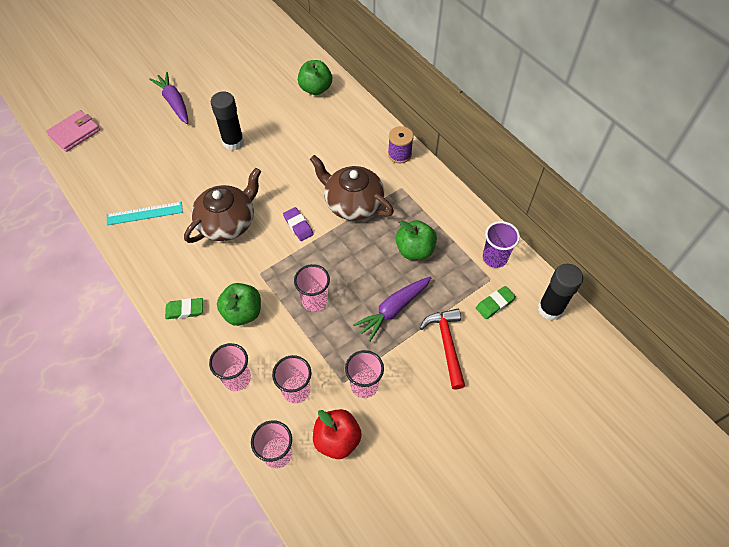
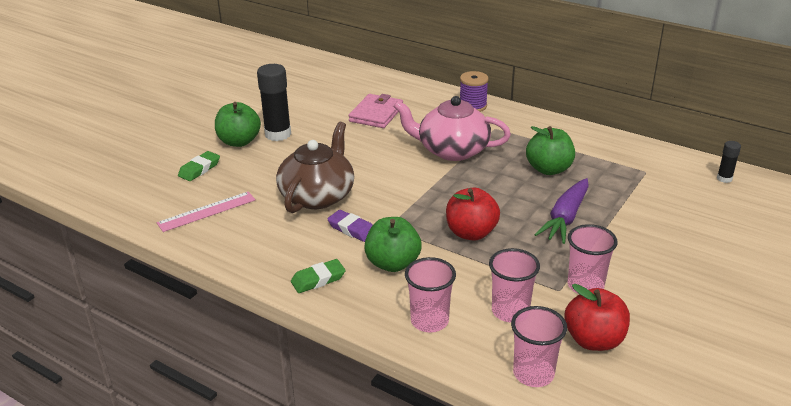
camera: 20 degrees left, 25 degrees down
pink wallet [46,110,100,152] -> pink wallet moved to [349,94,403,128]
turquoise ruler [107,202,183,225] -> pink ruler [157,192,256,232]
purple carrot [149,72,188,124] -> none
purple eraser [283,207,314,241] -> purple eraser moved to [327,210,373,242]
pink cup [294,264,330,312] -> red apple [446,188,500,241]
green apple [298,60,332,95] -> green apple moved to [215,102,261,147]
brown teapot [310,155,394,220] -> pink teapot [393,96,511,161]
red hammer [420,309,465,390] -> none
green eraser [476,286,516,319] -> green eraser moved to [178,151,220,181]
purple cup [483,221,520,268] -> none
black glue stick [538,264,583,321] -> black glue stick [717,141,741,183], size x0.51

